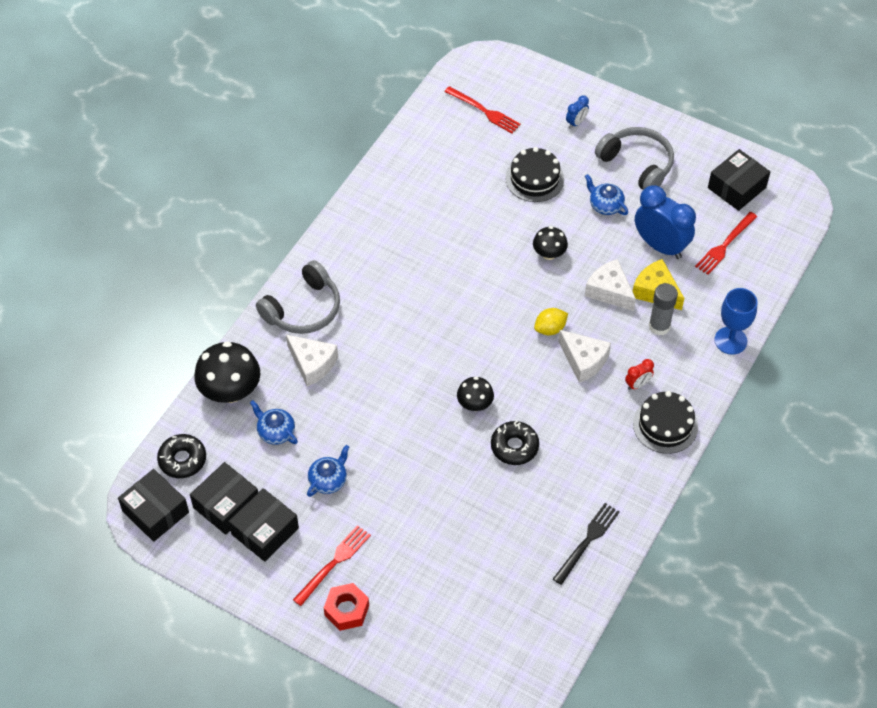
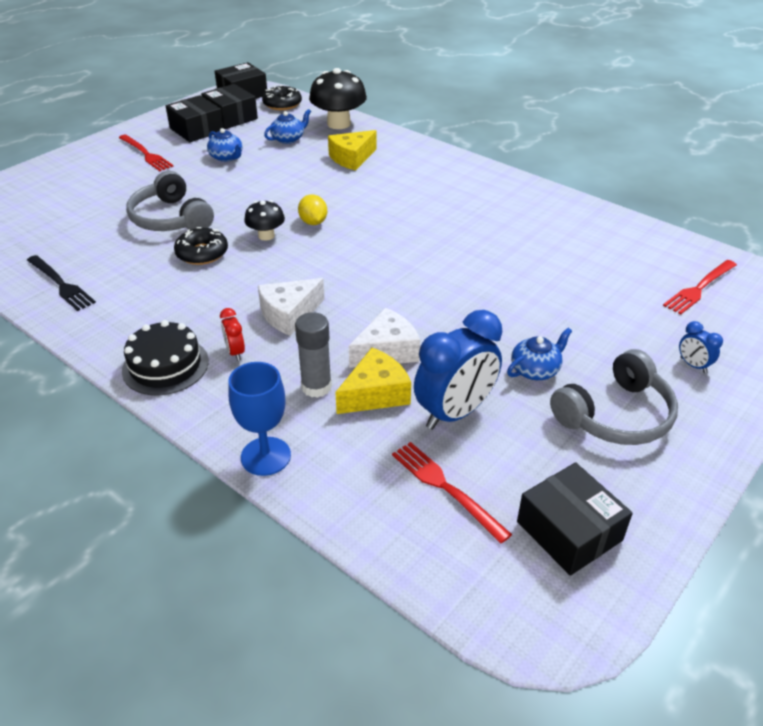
camera: 100 degrees right, 15 degrees down
grey headphones [256,260,340,334] -> grey headphones moved to [126,171,214,231]
white cheese [286,335,338,387] -> yellow cheese [328,130,377,170]
red nut [324,583,369,631] -> none
black cake [505,147,564,202] -> none
black mushroom [533,226,568,260] -> none
yellow lemon [534,308,568,335] -> yellow lemon moved to [298,194,327,225]

